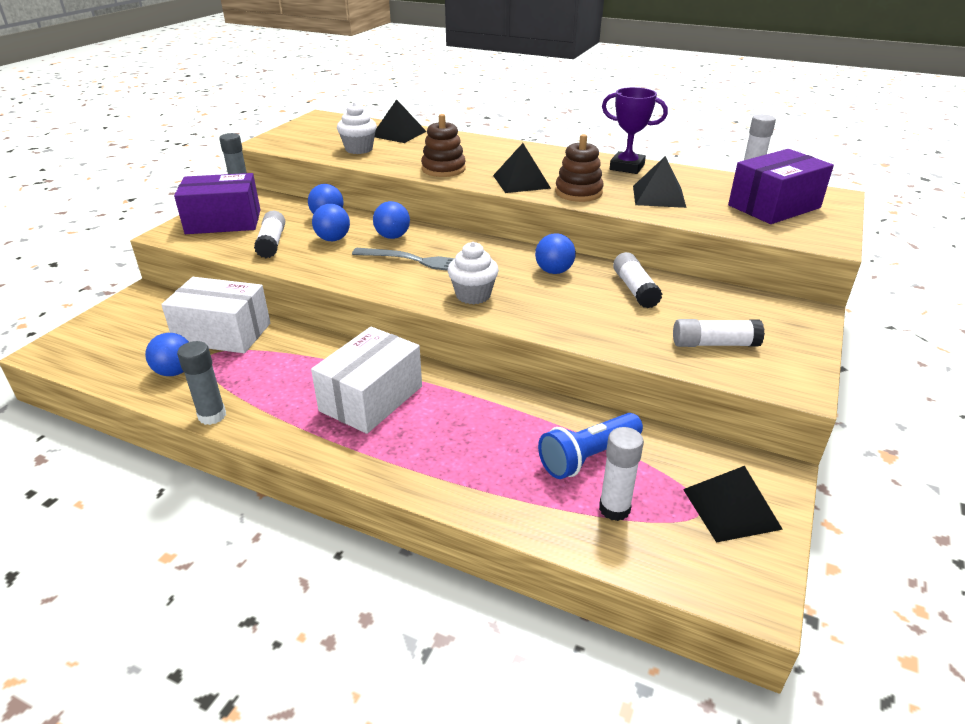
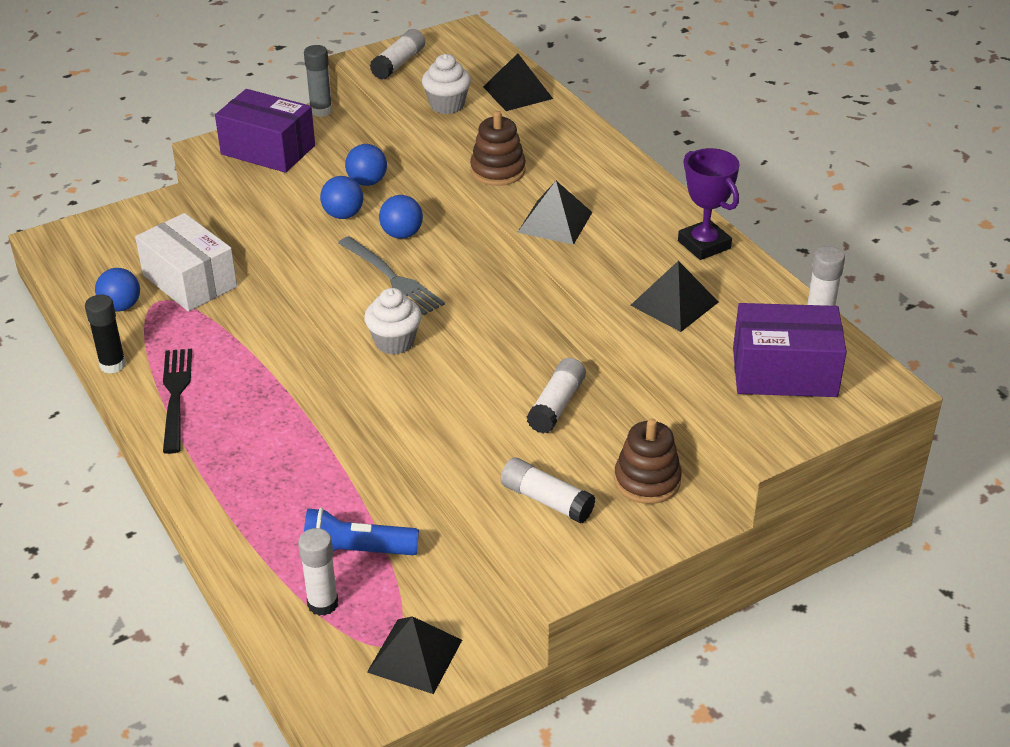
camera: 35 degrees right, 5 degrees up
grey glue stick [177,341,226,425] -> black glue stick [85,295,126,374]
white glue stick [254,211,285,258] -> white glue stick moved to [370,29,425,80]
white box [311,327,422,434] -> none
blue ball [535,233,576,274] -> none
brown stacking toy [555,134,604,202] -> brown stacking toy moved to [614,419,682,504]
none -> black fork [163,349,192,454]

